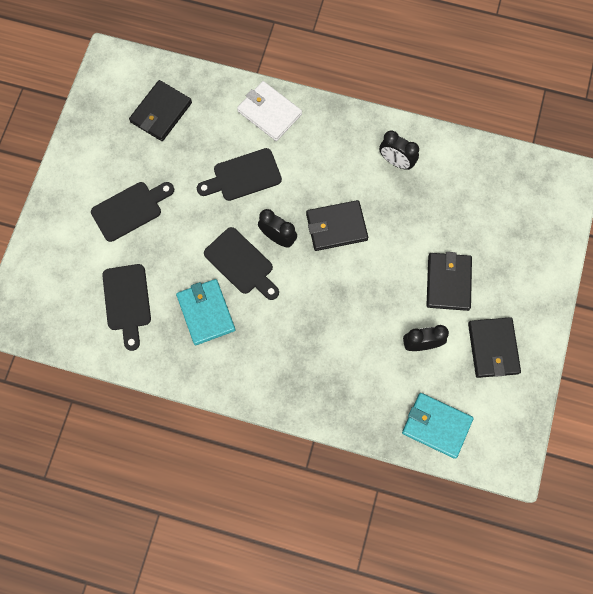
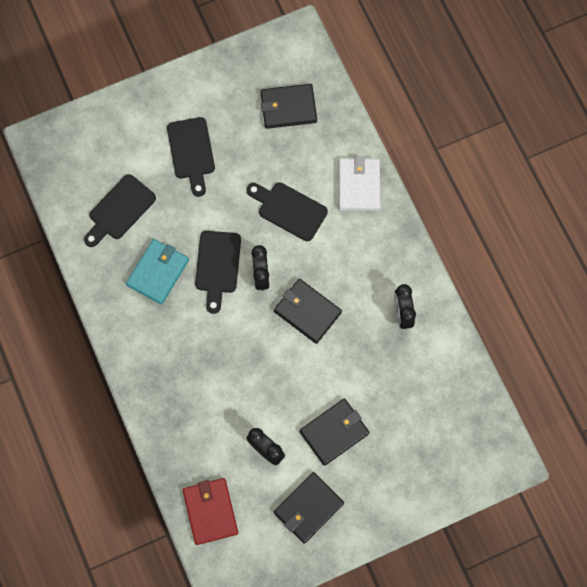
camera: 50 degrees right, 0 degrees up
black cutting board [91,182,174,242] -> black cutting board turned 60 degrees clockwise [167,117,215,197]
turquoise wallet [402,393,473,459] -> red wallet [182,478,238,545]

